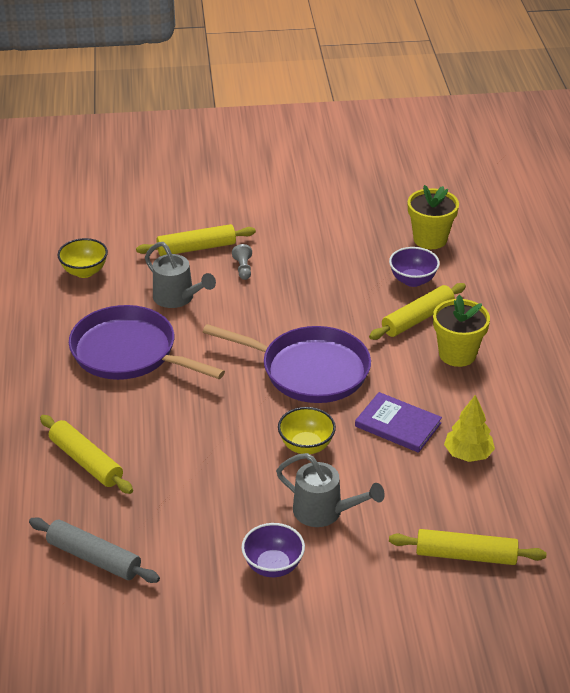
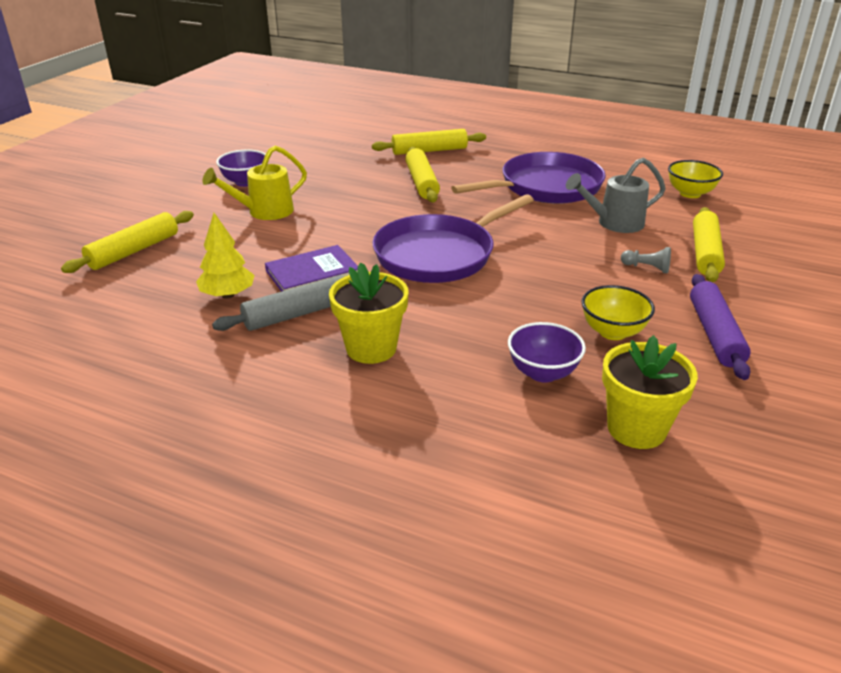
camera: 120 degrees right, 5 degrees down
grey rolling pin [29,517,160,583] -> grey rolling pin moved to [212,275,345,331]
grey watering can [276,453,385,527] -> yellow watering can [202,146,307,220]
yellow bowl [278,407,336,454] -> yellow bowl moved to [581,285,655,340]
yellow rolling pin [369,283,466,340] -> yellow rolling pin moved to [405,147,440,202]
none -> purple rolling pin [690,274,751,380]

